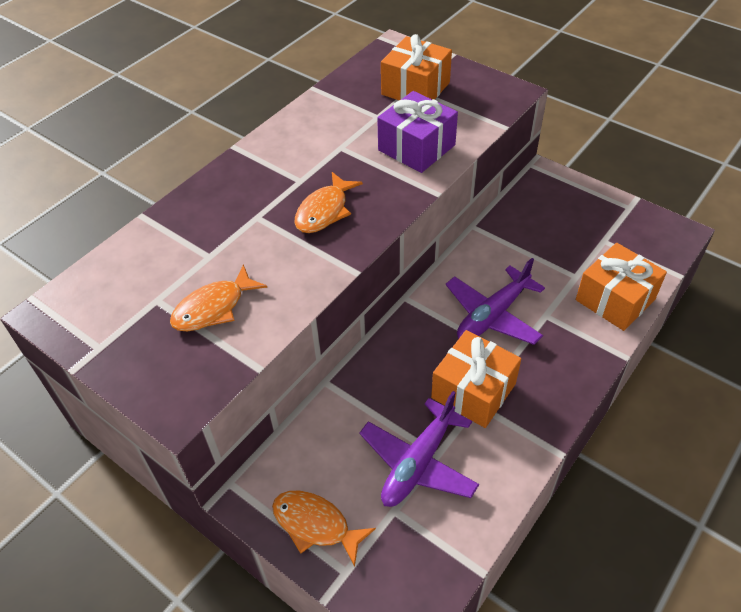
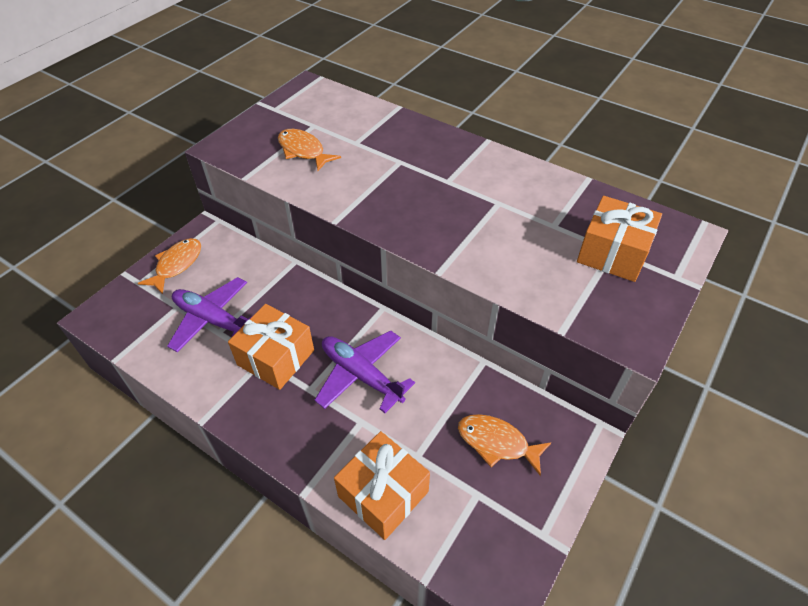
camera: 85 degrees right, 0 degrees up
orange fish [295,172,363,233] -> orange fish moved to [458,414,552,476]
purple gift [377,91,458,173] -> none

